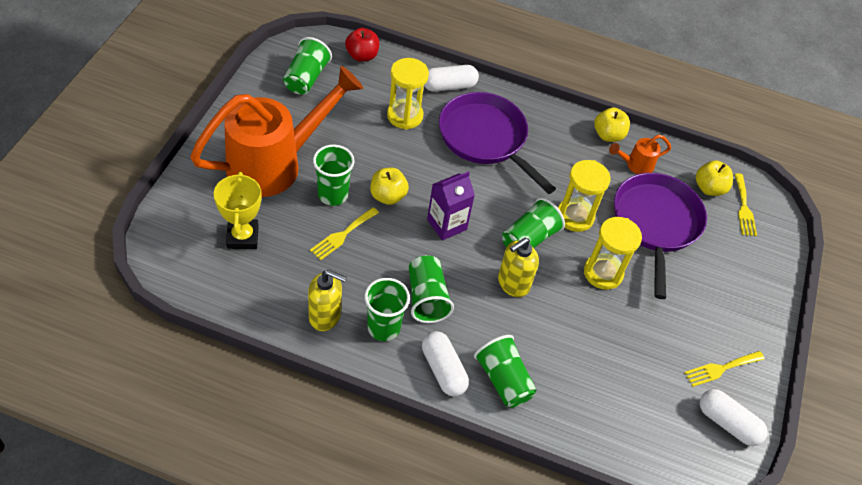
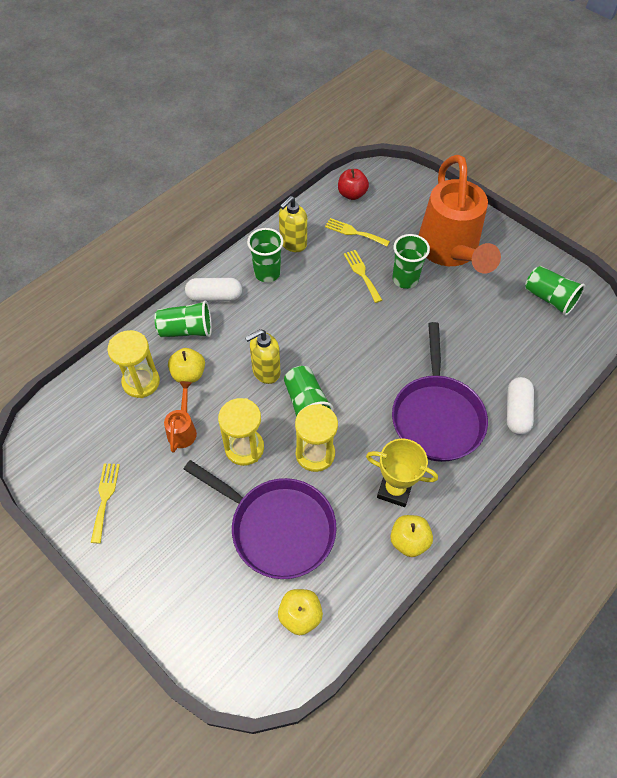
camera: 120 degrees right, 5 degrees up
yellow trophy [214,172,261,249] -> yellow trophy moved to [366,439,438,507]
red apple [345,28,379,62] -> red apple moved to [338,169,369,200]
yellow apple [370,168,409,205] -> yellow apple moved to [168,348,205,383]
yellow hourglass [387,58,429,130] -> yellow hourglass moved to [107,330,160,398]
green cup [409,255,454,323] -> none
purple carton [427,171,475,241] -> none
purple pan [439,92,556,194] -> purple pan turned 105 degrees clockwise [392,322,488,462]
yellow soap dispenser [498,238,539,297] -> yellow soap dispenser turned 105 degrees counterclockwise [245,329,281,384]
orange watering can [609,135,671,174] -> orange watering can moved to [164,381,197,453]
white capsule [700,389,768,446] -> none
yellow fork [734,173,757,236] -> yellow fork moved to [325,218,390,247]

